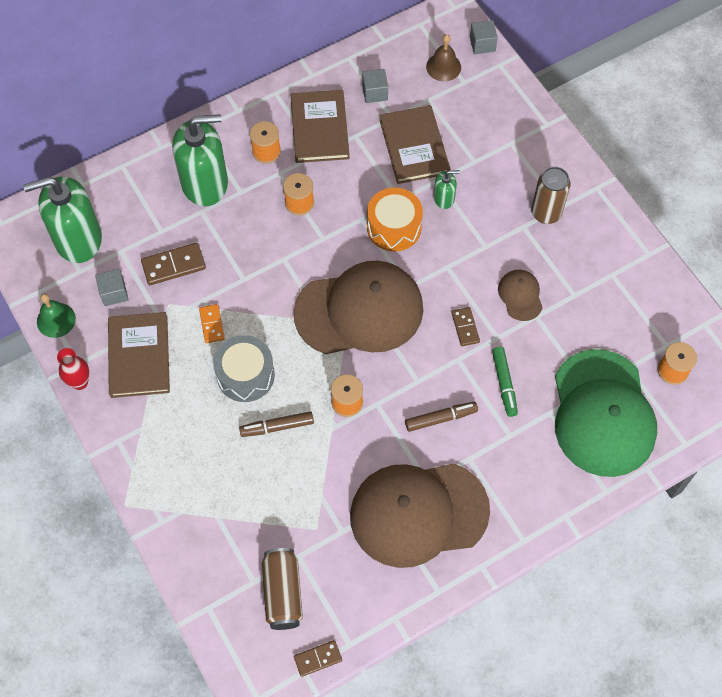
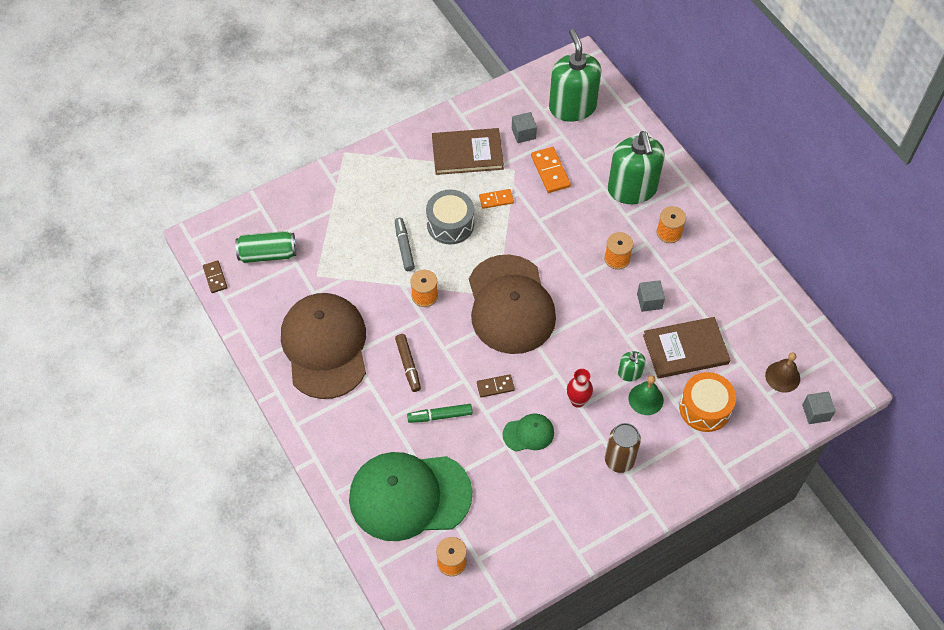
camera: 90 degrees right, 5 degrees down
green bell [37,293,76,338] -> green bell moved to [628,375,664,415]
red vase [57,348,89,390] -> red vase moved to [567,369,593,408]
brown domino [141,243,206,285] -> orange domino [531,147,571,193]
brown marker [239,411,314,437] -> grey marker [395,218,415,271]
brown can [262,548,303,630] -> green can [235,231,296,263]
brown book [291,90,350,163] -> none
grey cube [362,69,388,103] -> grey cube moved to [637,280,665,312]
orange drum [367,188,423,252] -> orange drum moved to [679,372,736,432]
brown cap [498,270,543,321] -> green cap [503,413,554,451]

